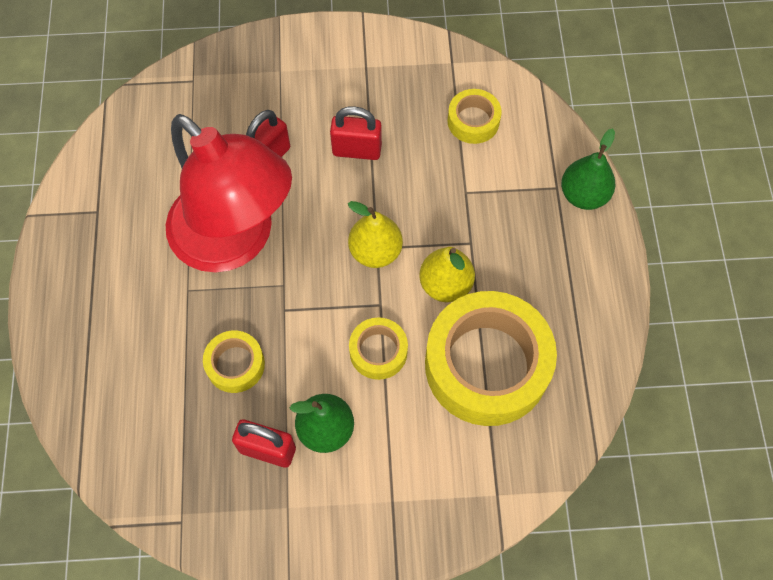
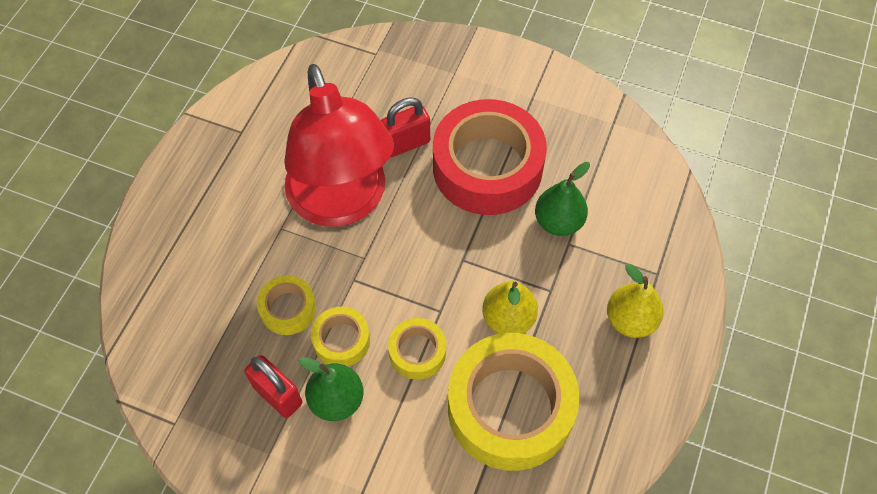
camera: 25 degrees right, 5 degrees down
red padlock [330,106,382,160] -> red tape [433,99,547,215]
yellow pear [348,201,403,268] -> yellow pear moved to [607,264,664,338]
yellow tape [448,89,502,144] -> yellow tape moved to [311,307,370,367]
green pear [561,129,615,210] -> green pear moved to [535,162,590,236]

